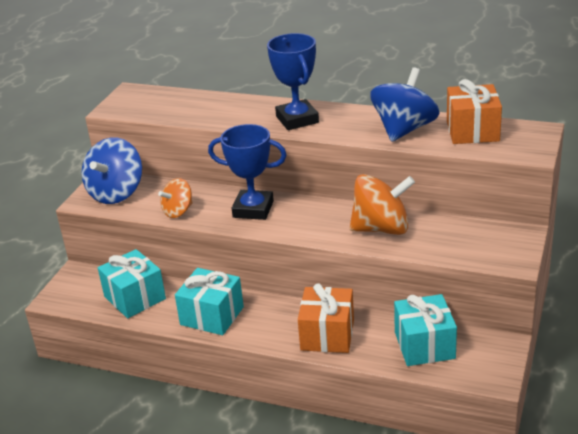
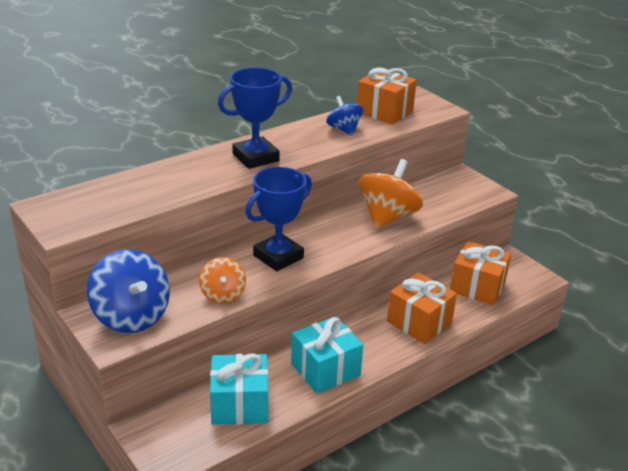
camera: 60 degrees left, 0 degrees up
blue trophy [267,33,319,130] -> blue trophy turned 45 degrees counterclockwise [218,67,292,169]
blue spinning top [370,68,439,142] -> blue spinning top [326,96,363,136], size x0.59
turquoise gift [394,294,457,366] -> orange gift [450,241,511,305]

